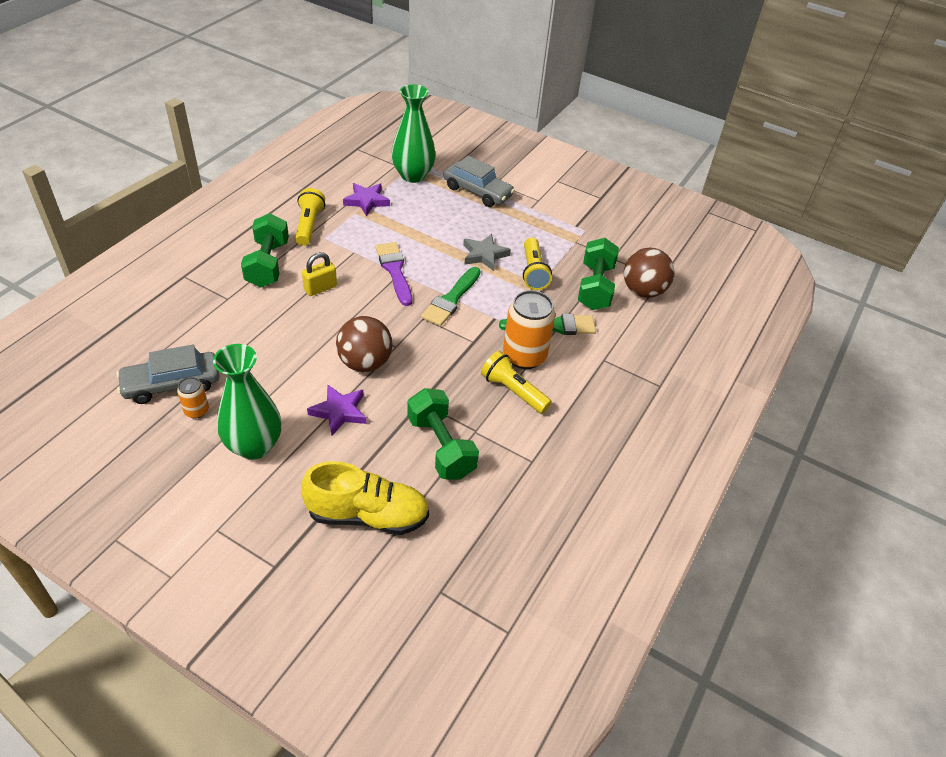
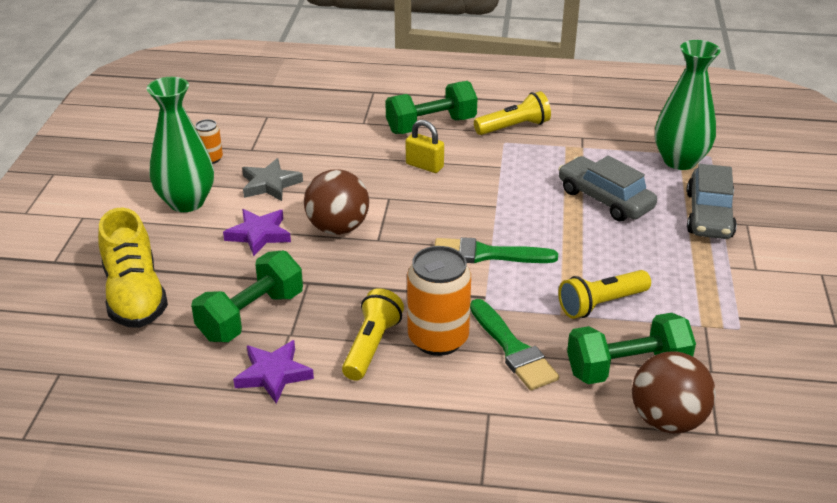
camera: 70 degrees right, 10 degrees down
grey car [116,345,220,404] -> grey car moved to [558,156,657,222]
purple star [343,183,390,216] -> purple star moved to [233,340,314,404]
purple brush [375,242,412,306] -> none
grey star [463,234,511,271] -> grey star moved to [242,158,303,201]

